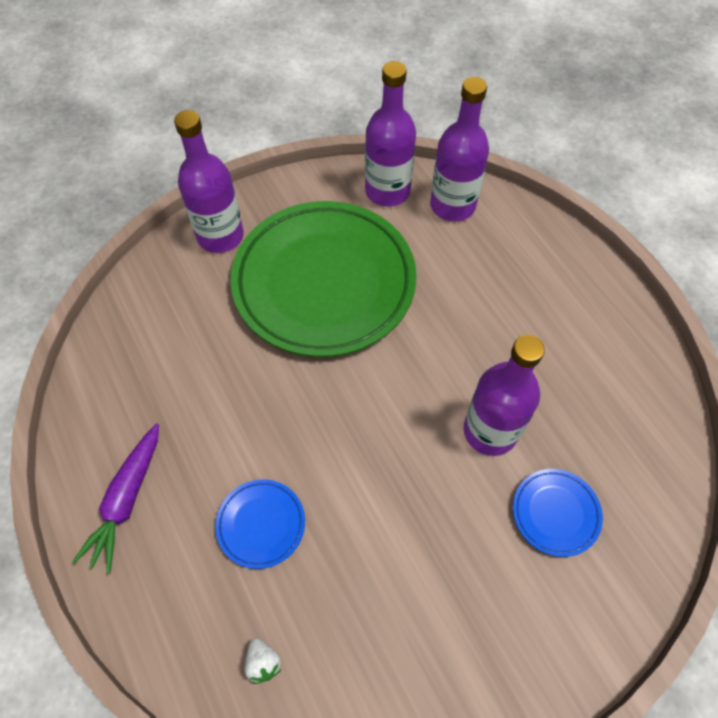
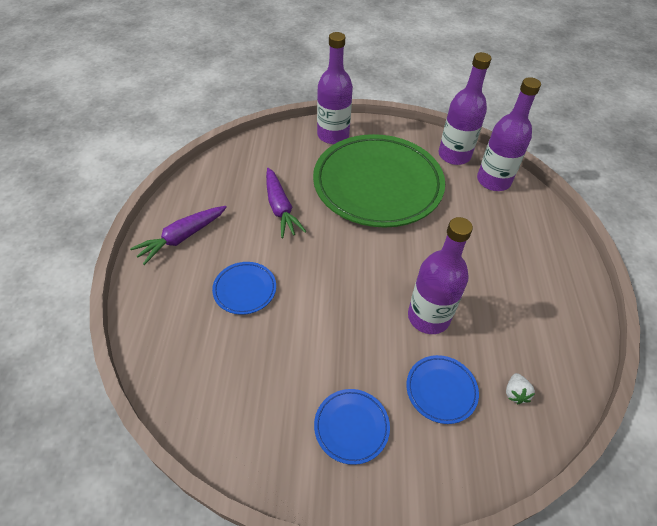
camera: 30 degrees right, 10 degrees down
white strawberry [245,638,281,684] -> white strawberry moved to [506,373,535,404]
none -> purple carrot [266,168,307,238]
none -> blue plate [314,389,390,465]

